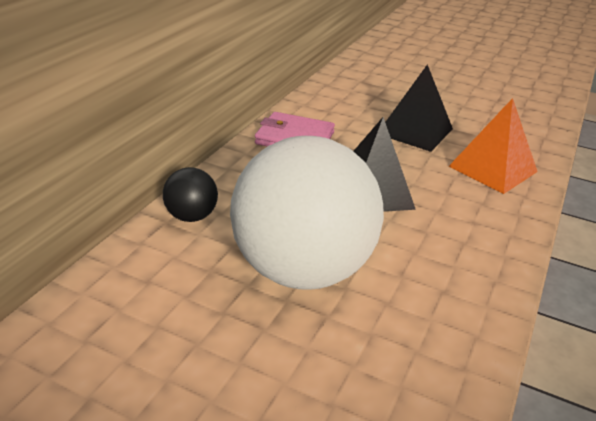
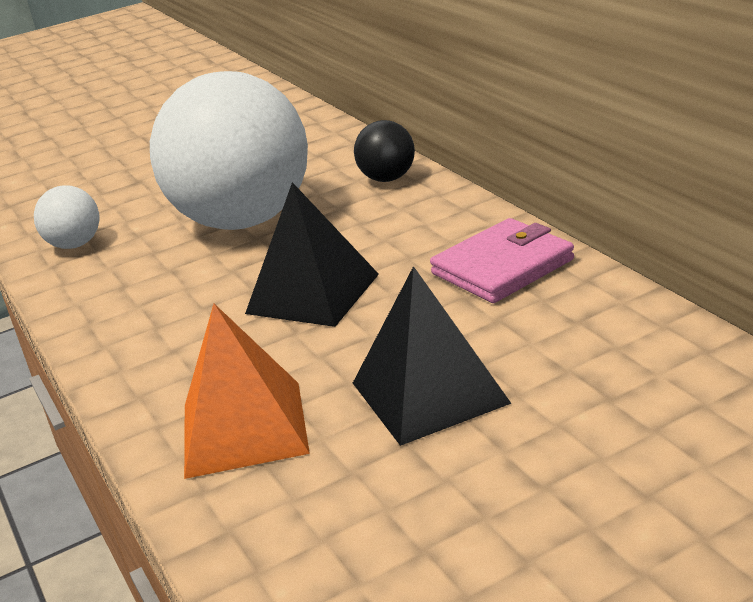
camera: 130 degrees right, 5 degrees down
none -> white ball [34,185,100,249]

